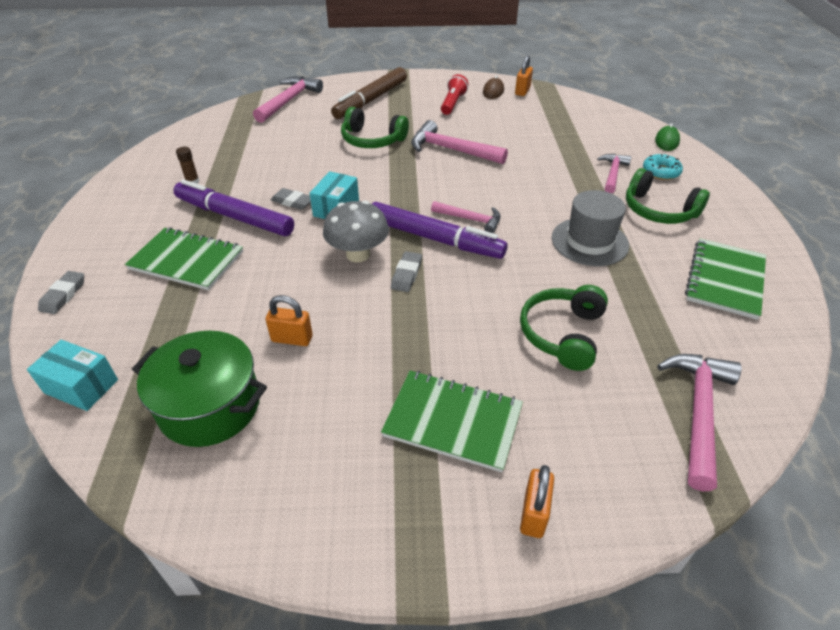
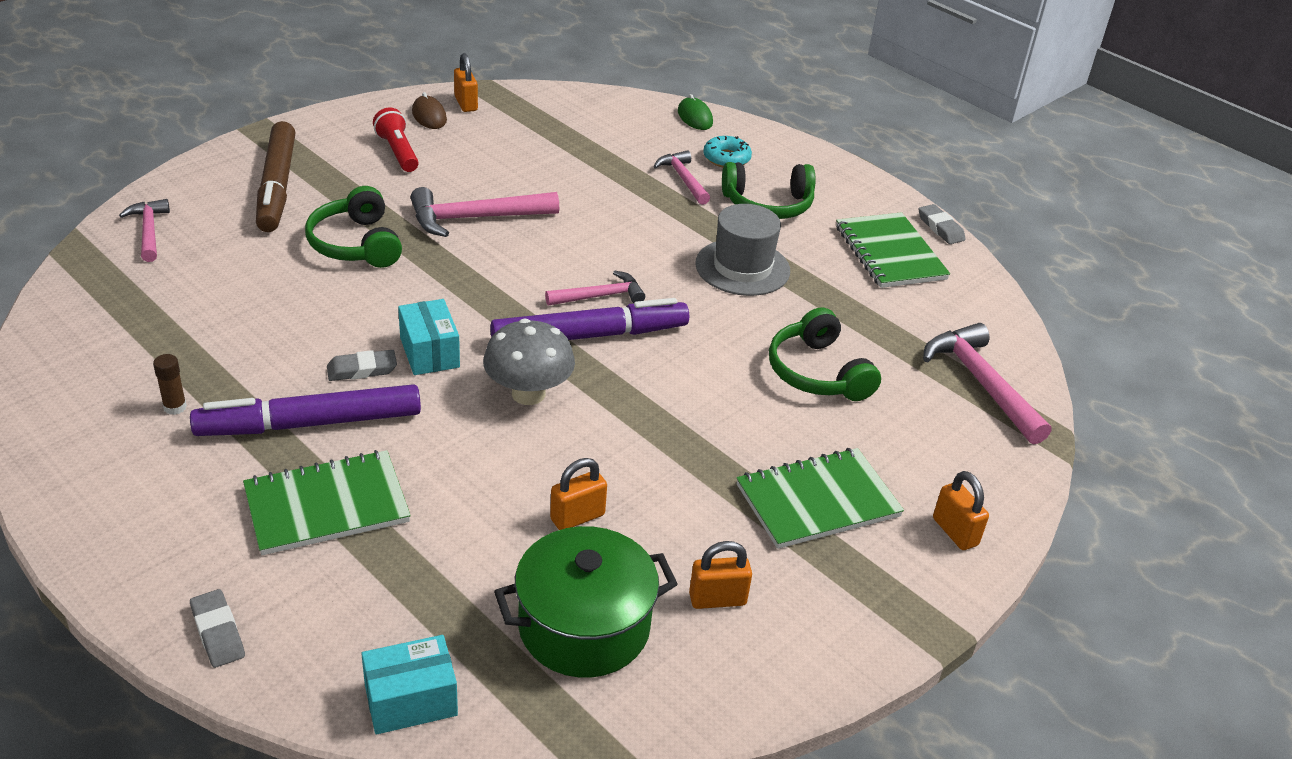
camera: 45 degrees left, 5 degrees down
pink hammer [253,76,323,123] -> pink hammer [119,199,170,262], size x0.62
green headphones [341,107,409,148] -> green headphones turned 90 degrees clockwise [305,186,402,268]
grey eraser [391,251,422,292] -> grey eraser moved to [919,204,966,244]
none -> orange padlock [689,541,752,609]

